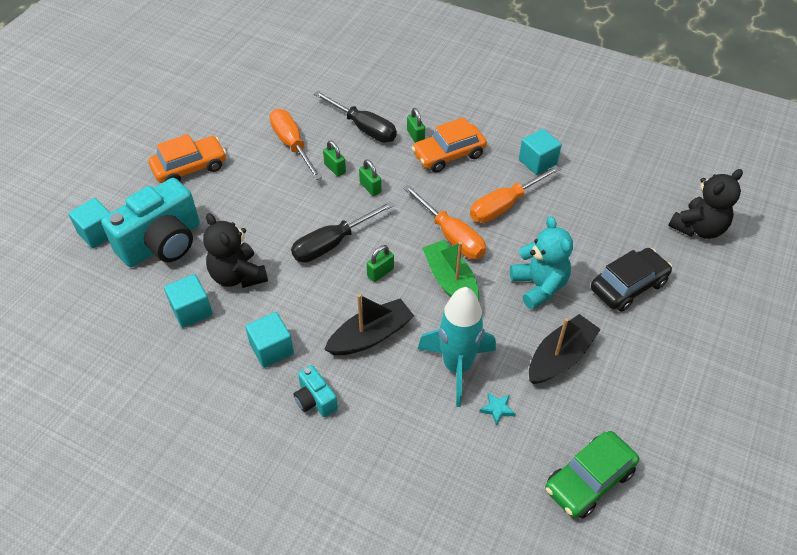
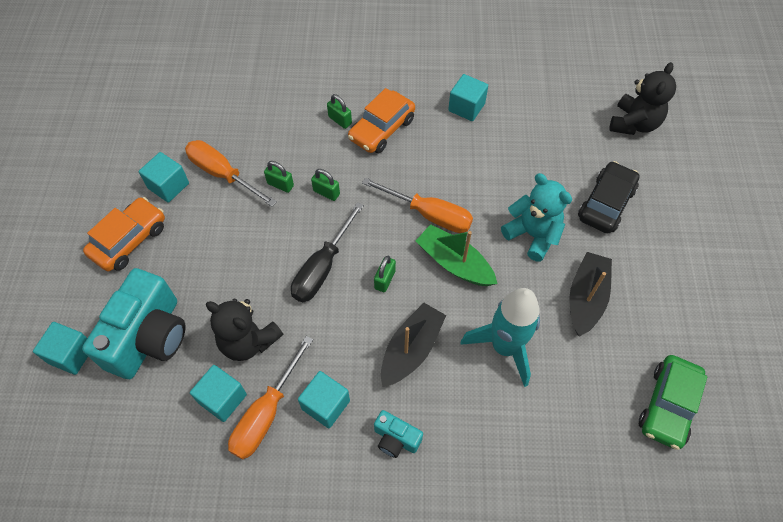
camera: 25 degrees left, 10 degrees up
black screwdriver [313,91,397,142] -> none
orange screwdriver [470,165,560,223] -> orange screwdriver moved to [228,336,313,459]
turquoise star [480,392,516,426] -> none
none -> turquoise cube [139,152,189,203]

